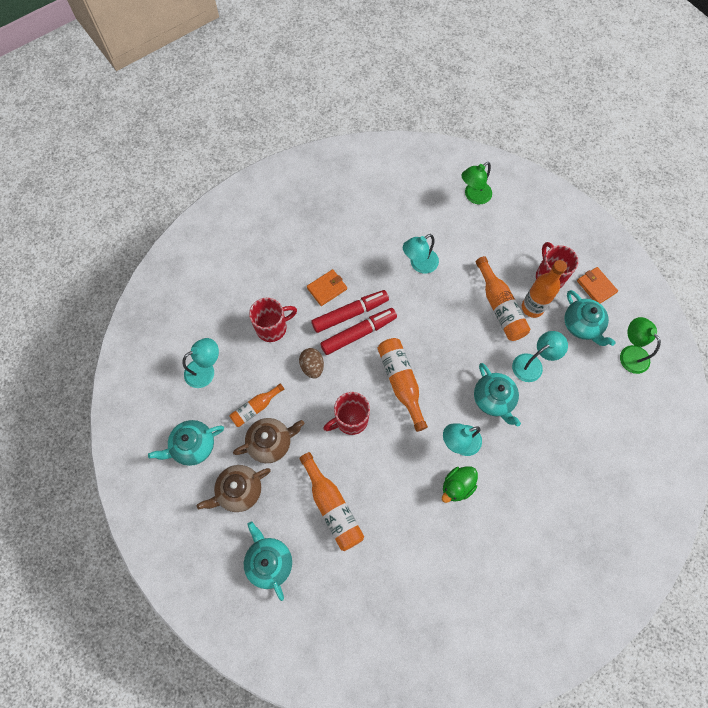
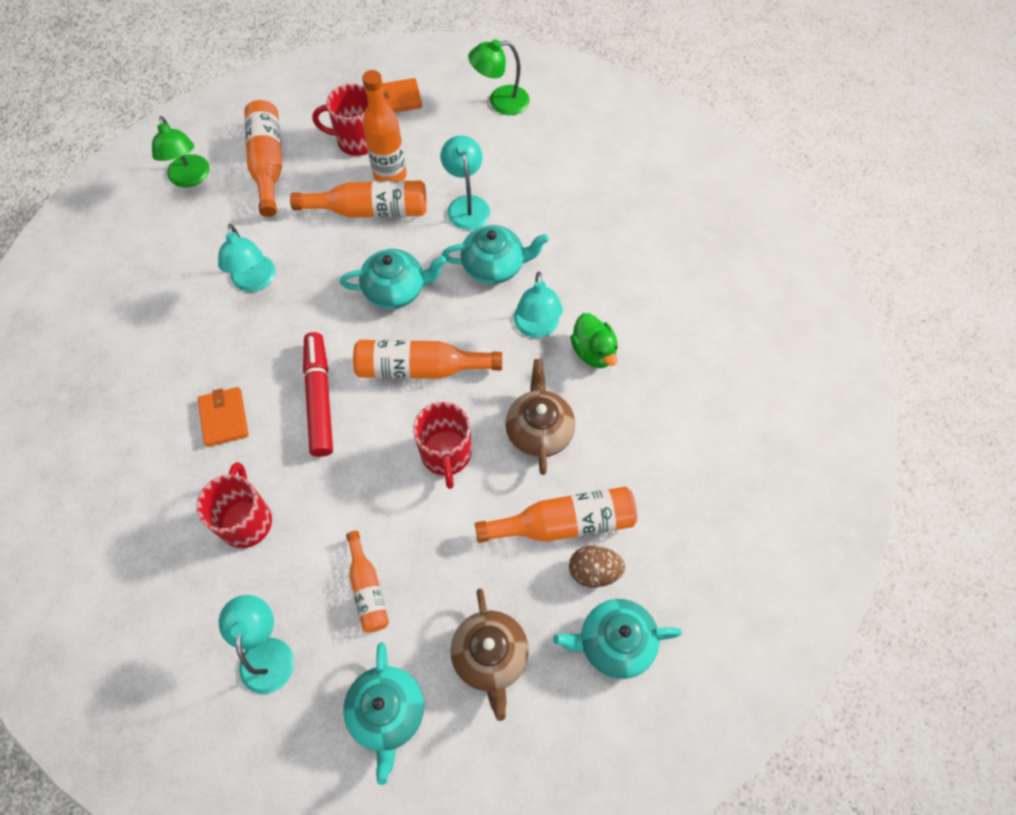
camera: 70 degrees left, 5 degrees down
brown teapot [233,418,304,463] -> brown teapot moved to [505,359,575,475]
brown egg [299,348,324,378] -> brown egg moved to [569,546,625,588]
red marker [311,290,389,333] -> none
turquoise teapot [565,290,616,346] -> turquoise teapot moved to [340,249,447,309]
none -> orange bottle [244,100,282,217]

